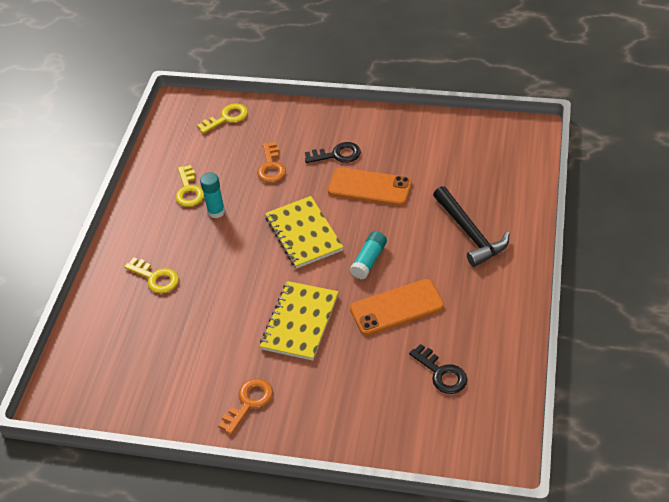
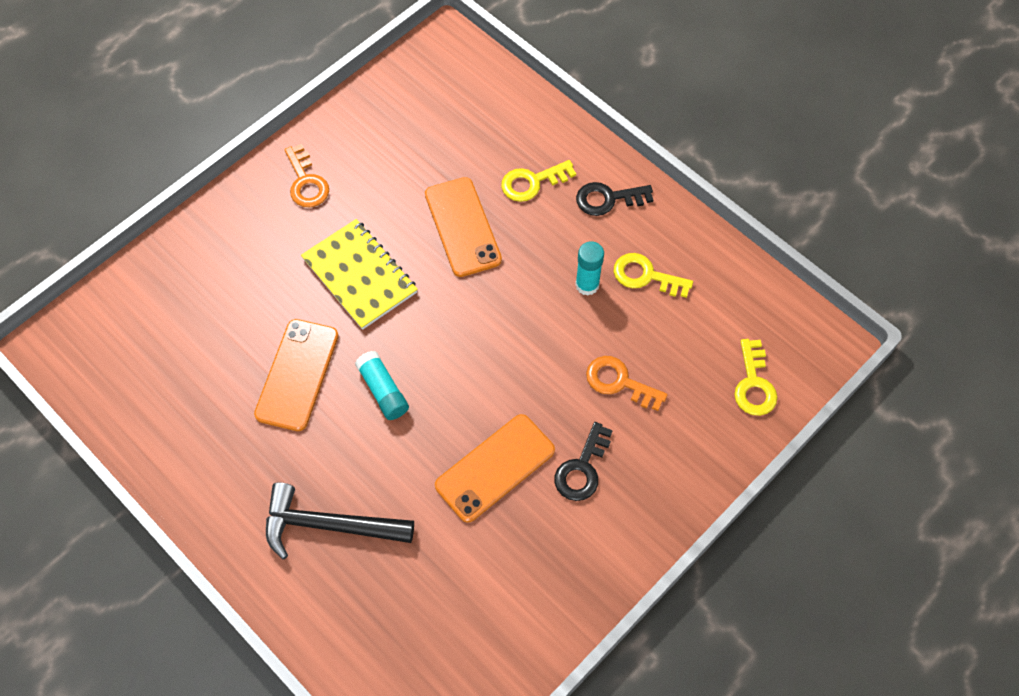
camera: 120 degrees right, 15 degrees up
yellow notebook [265,196,343,269] -> none
black key [409,344,467,394] -> black key moved to [576,182,653,216]
none -> orange phone [425,177,502,277]

